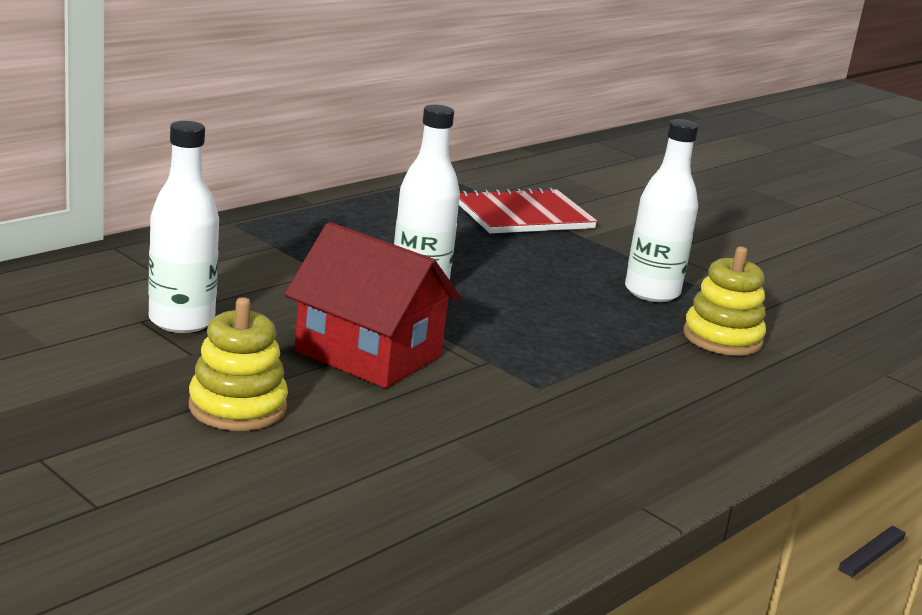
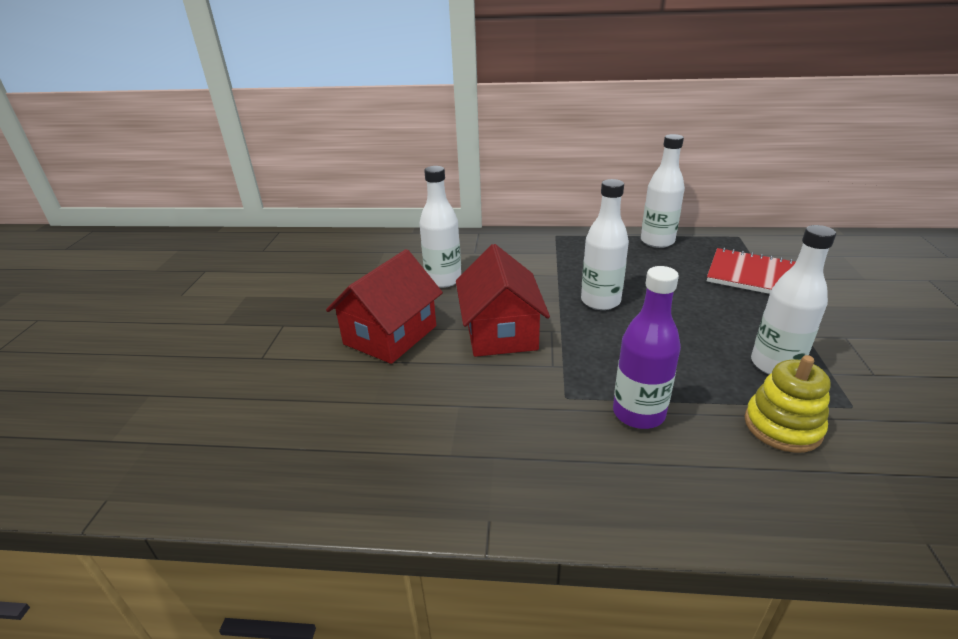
camera: 55 degrees right, 10 degrees up
yellow stacking toy [189,297,288,431] -> red house [326,249,443,364]
none -> purple bottle [613,266,681,429]
none -> white bottle [641,134,685,248]

